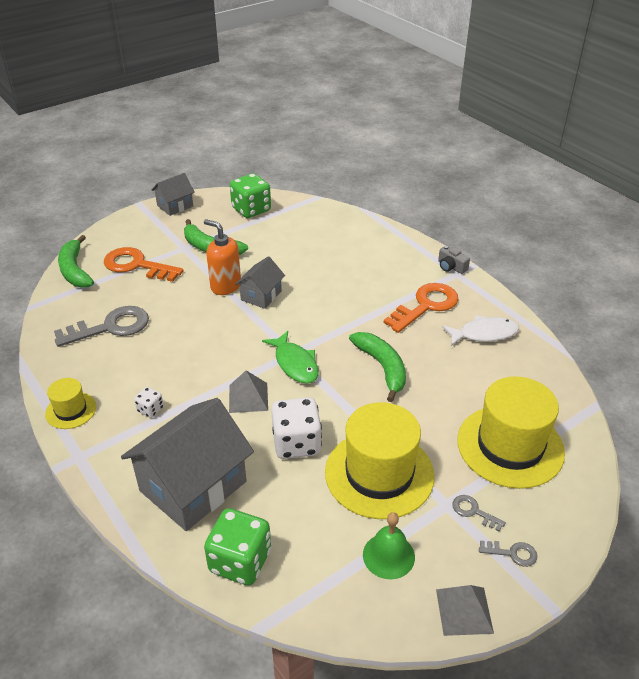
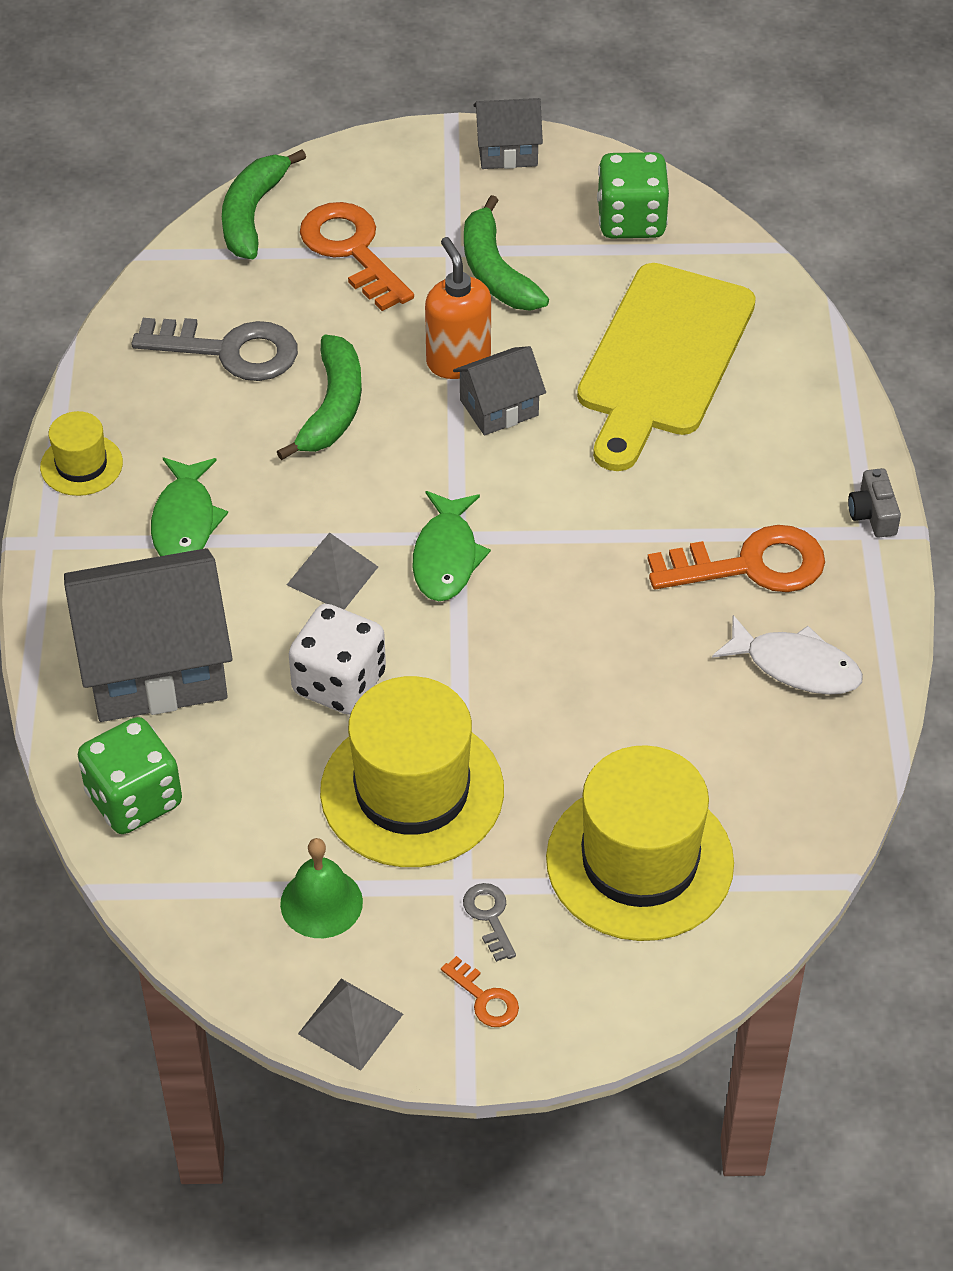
camera: 35 degrees right, 10 degrees up
white dice [134,387,164,418] -> green fish [151,458,228,556]
green banana [349,332,406,402] -> green banana moved to [277,335,362,460]
grey key [479,540,537,567] -> orange key [441,956,519,1027]
none -> yellow cutting board [577,263,756,471]

